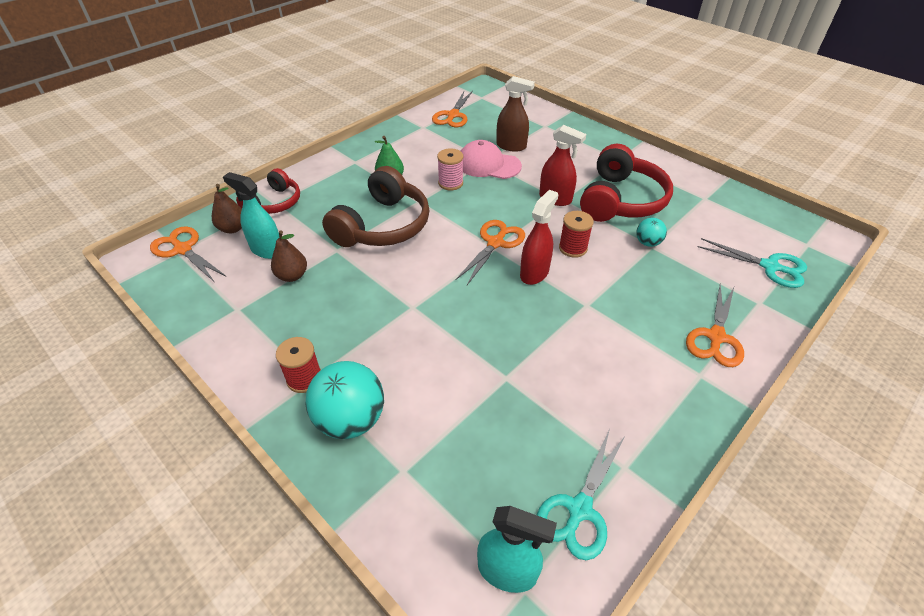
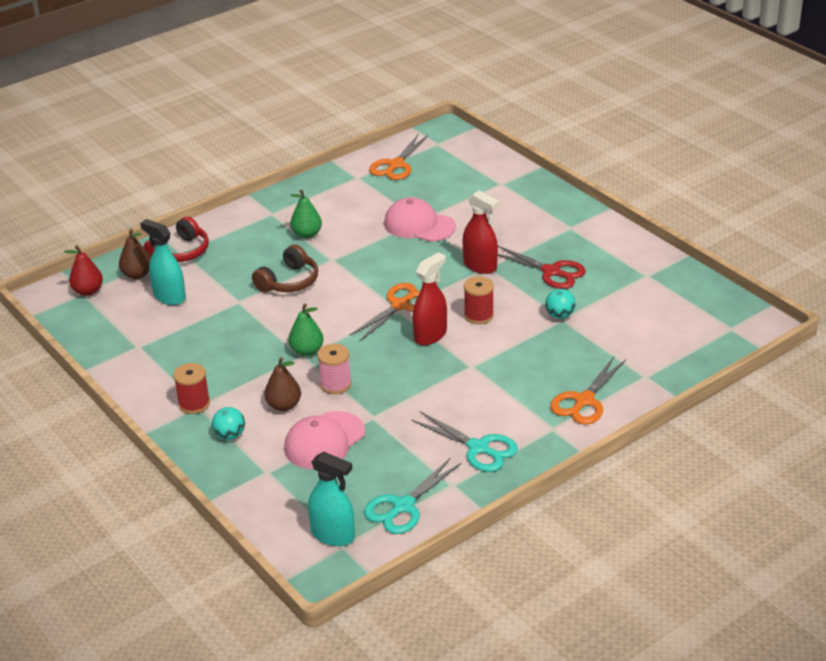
camera: 10 degrees right, 10 degrees down
orange scissors [150,227,227,281] -> red pear [64,245,103,296]
brown pear [271,230,307,282] -> brown pear moved to [264,357,301,411]
turquoise ball [306,361,384,439] -> turquoise ball [212,407,245,440], size x0.51
brown headphones [322,166,430,247] -> brown headphones [252,244,318,292], size x0.61
pink spool [437,148,463,190] -> pink spool moved to [317,344,351,394]
brown spray bottle [496,76,535,152] -> none
red headphones [580,144,673,222] -> red scissors [498,246,586,289]
turquoise scissors [698,238,807,288] -> turquoise scissors moved to [411,411,518,472]
none -> pink cap [284,411,365,469]
none -> green pear [289,303,324,356]

